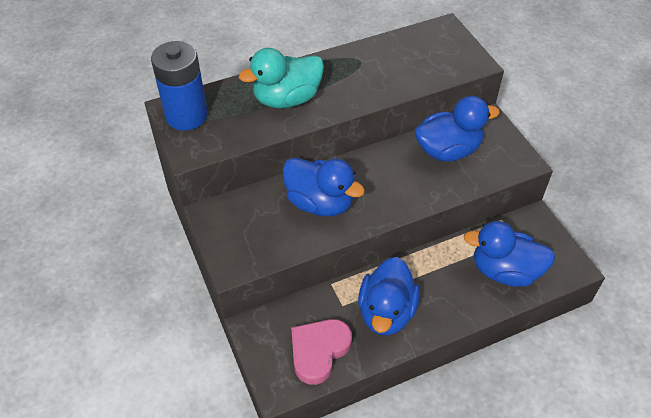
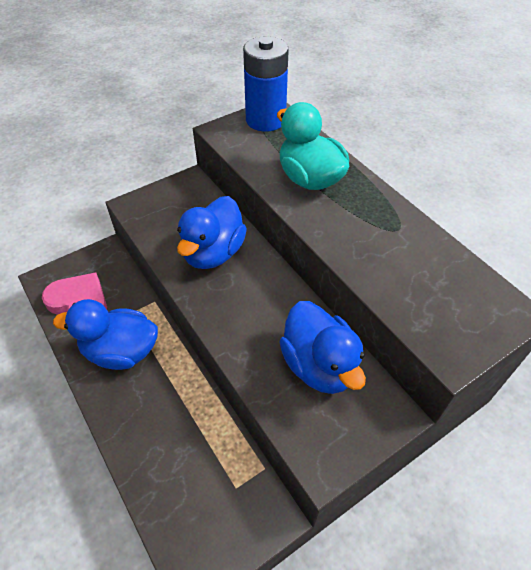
camera: 80 degrees right, 0 degrees up
blue duck [464,221,555,287] -> none

